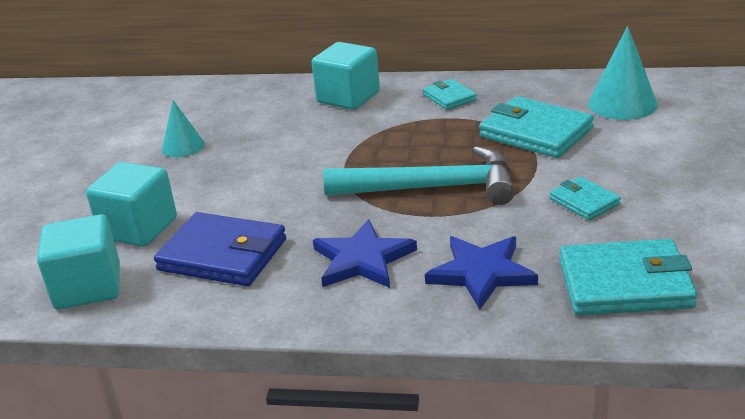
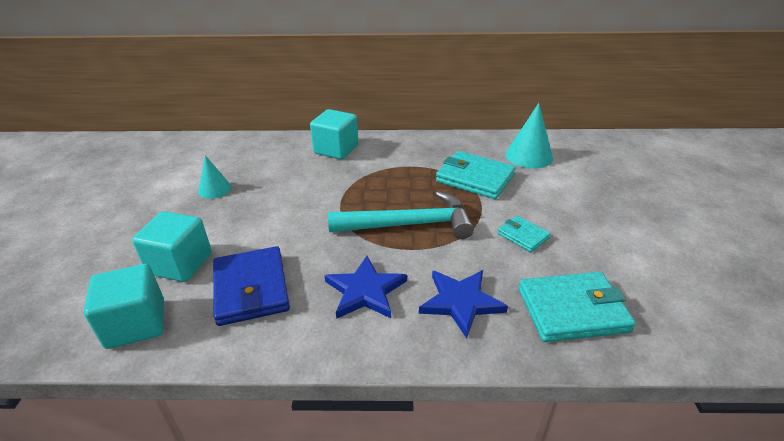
camera: 10 degrees left, 5 degrees up
blue wallet [154,212,286,286] -> blue wallet turned 60 degrees clockwise [213,246,290,326]
turquoise wallet [423,79,477,110] -> none

